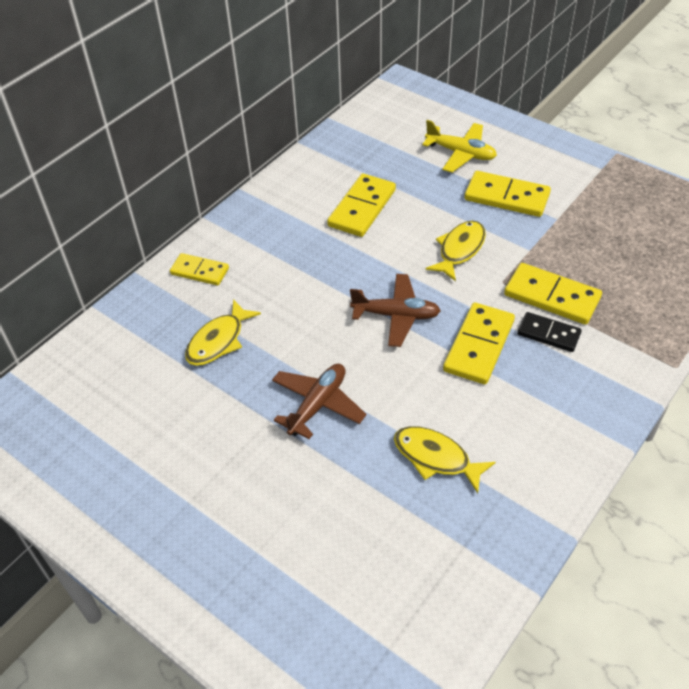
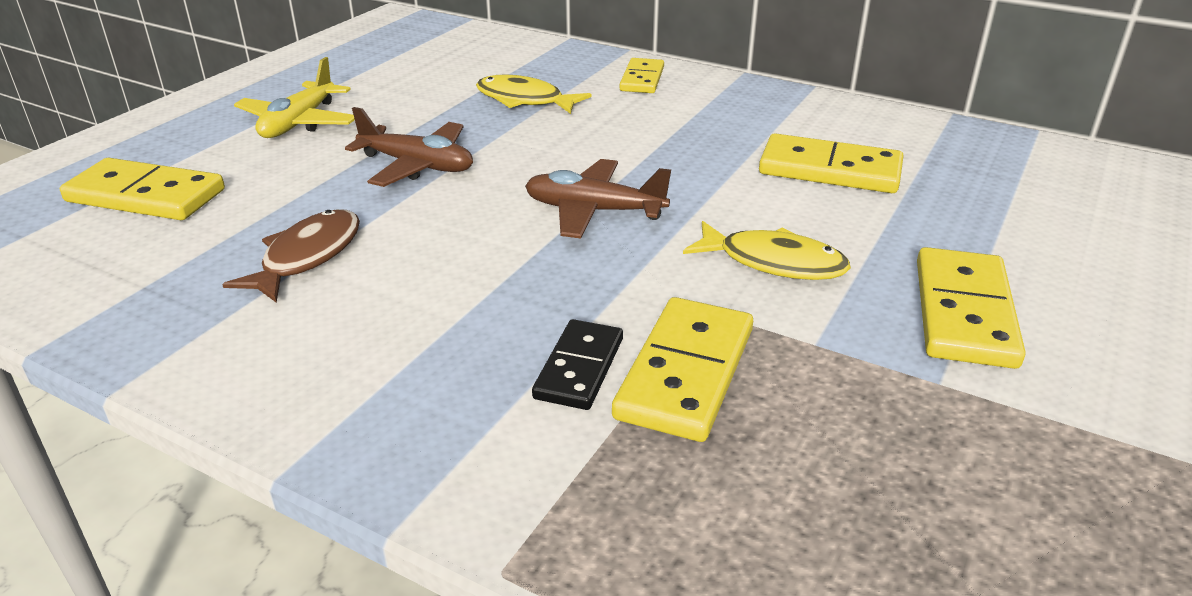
camera: 80 degrees right, 15 degrees down
brown plane [350,274,441,347] -> brown plane turned 105 degrees clockwise [525,159,671,239]
yellow fish [394,426,496,493] -> brown fish [222,209,360,303]
yellow plane [422,120,497,173] -> yellow plane moved to [234,57,355,138]
yellow domino [443,303,515,384] -> yellow domino moved to [60,158,225,220]

